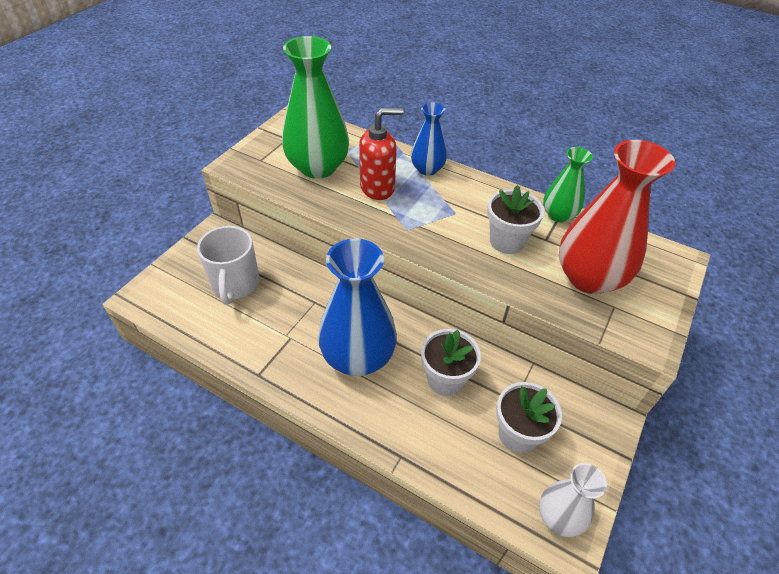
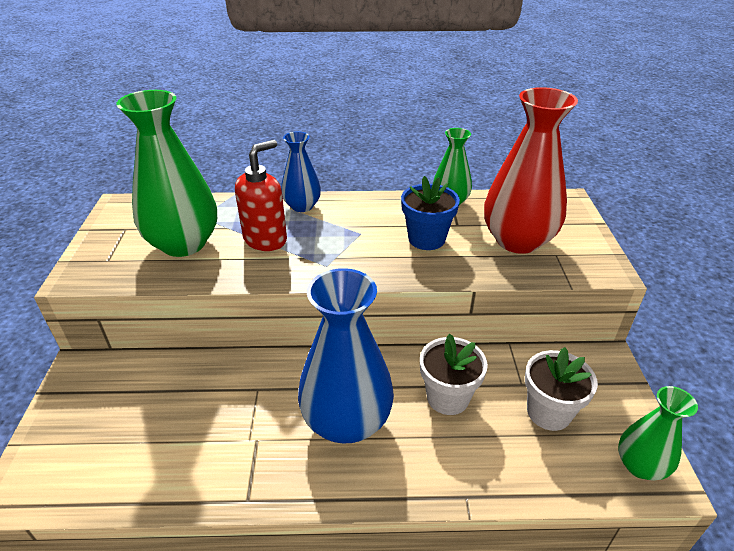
camera: 30 degrees left, 10 degrees down
white mug [197,226,259,305] -> none
white flower pot [487,185,544,254] -> blue flower pot [401,176,460,250]
white vase [539,463,607,537] -> green vase [618,386,698,481]

